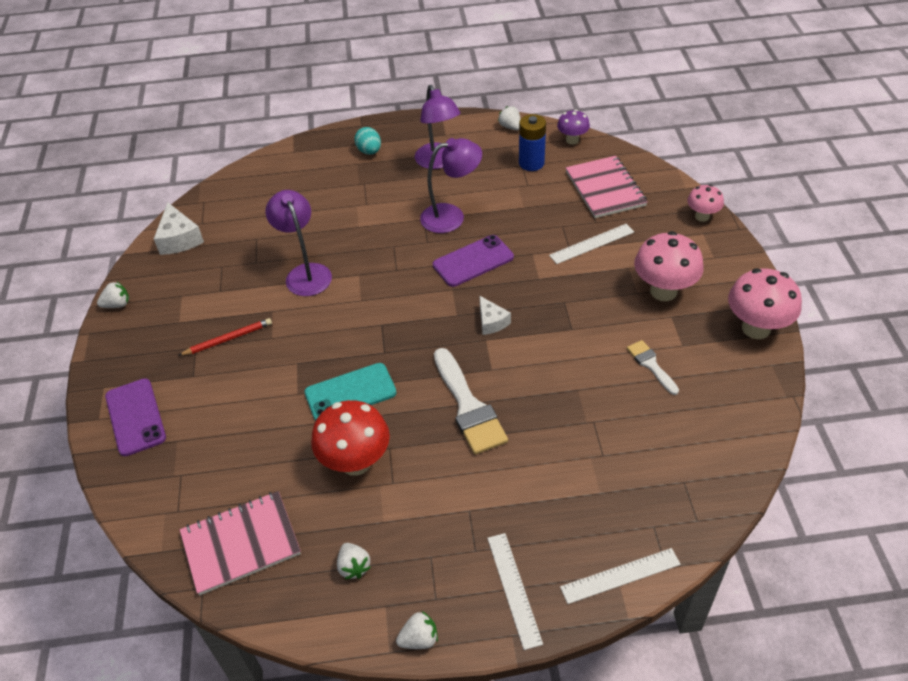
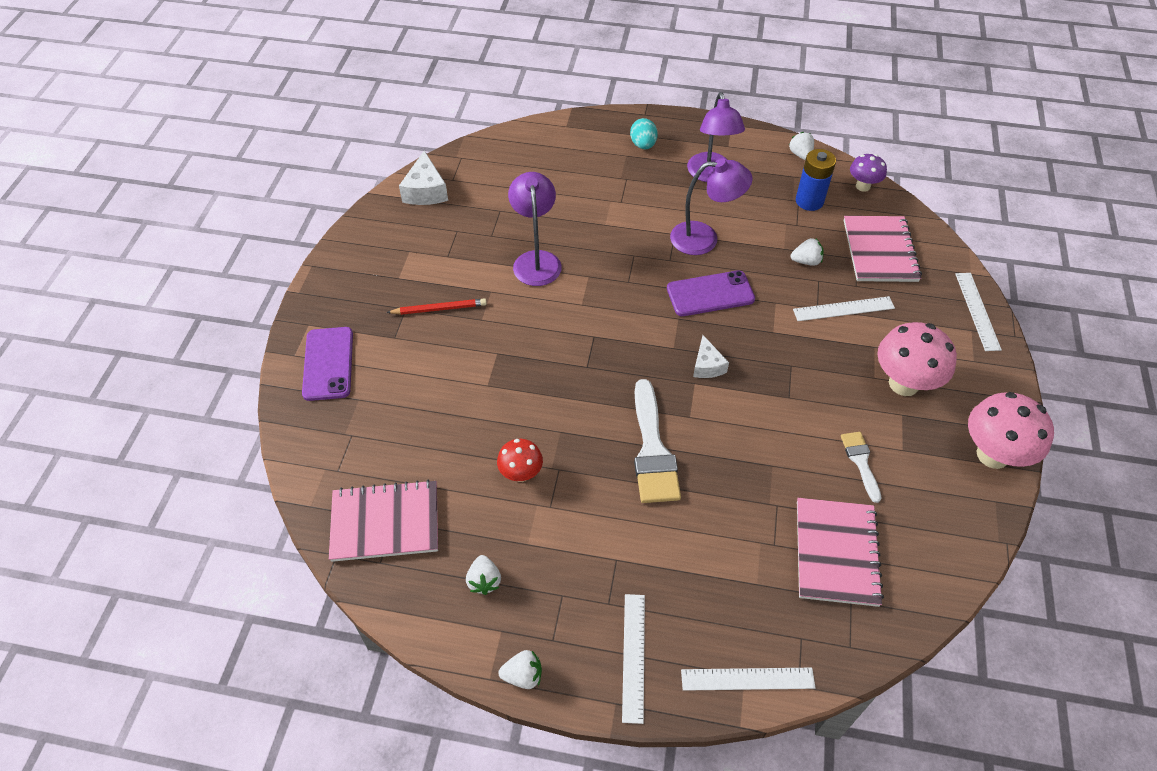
camera: 15 degrees right, 5 degrees up
white strawberry [97,282,129,308] -> white strawberry moved to [791,238,823,266]
turquoise phone [305,363,396,421] -> none
red mushroom [311,400,390,476] -> red mushroom [497,439,543,482], size x0.57
pink mushroom [687,184,724,222] -> white ruler [955,273,1002,351]
none -> pink notebook [797,498,884,607]

